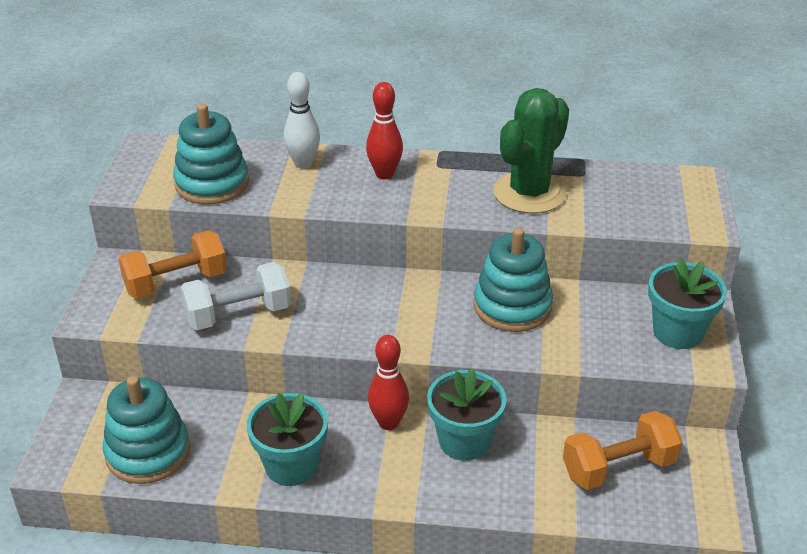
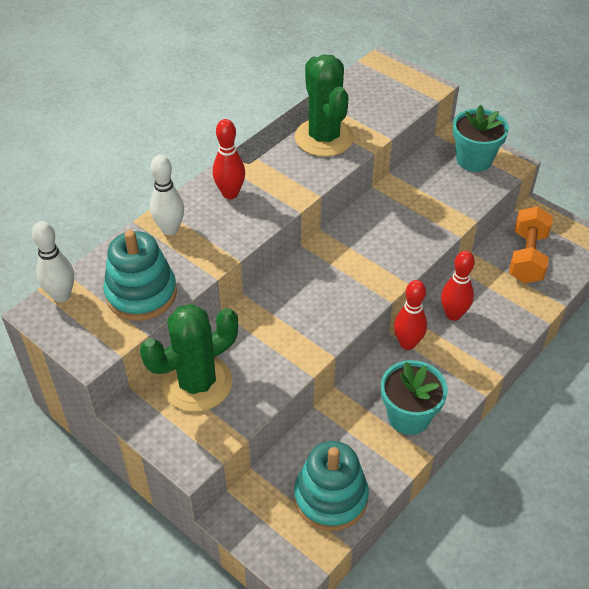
camera: 55 degrees left, 10 degrees up
orange dumbbell [118,230,227,299] -> green cactus [140,304,238,412]
white dumbbell [180,262,291,330] -> none
turquoise flower pot [427,368,507,461] -> red bowling pin [441,251,475,321]
turquoise stacking toy [474,228,553,332] -> none
none -> white bowling pin [32,221,74,302]

